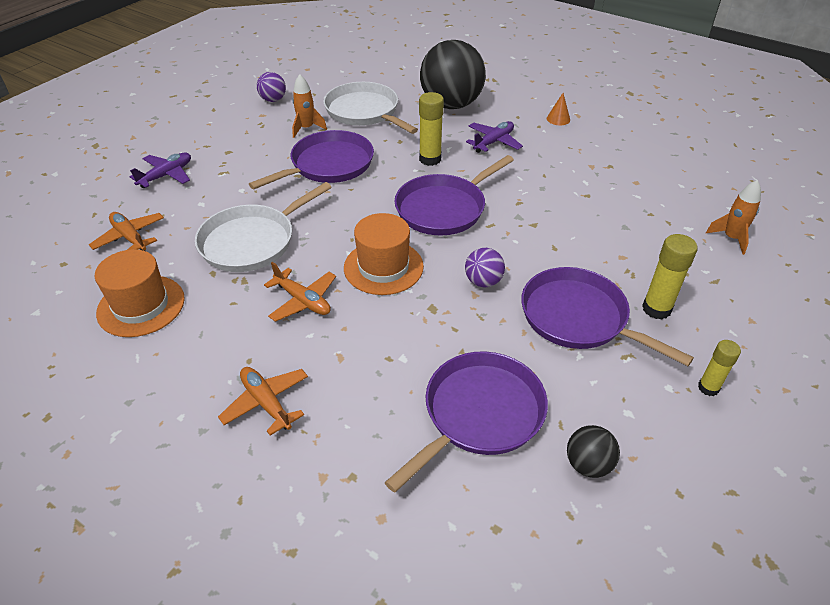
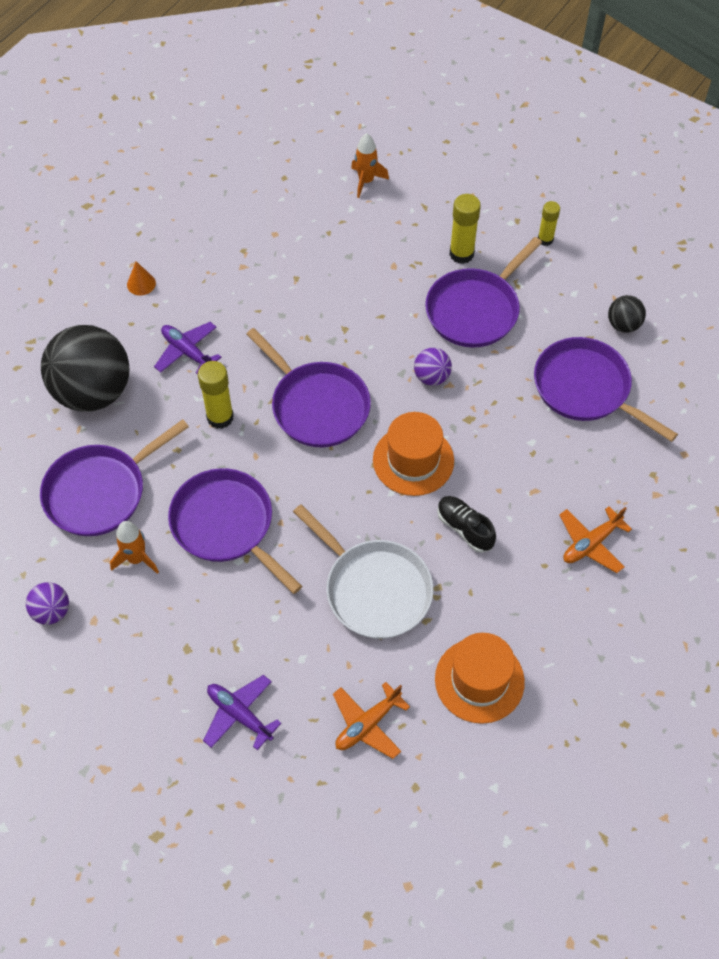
camera: 90 degrees left, 15 degrees up
orange plane [264,262,336,322] -> black shoe [437,496,496,553]
white pan [323,82,418,134] -> purple pan [40,419,189,536]

